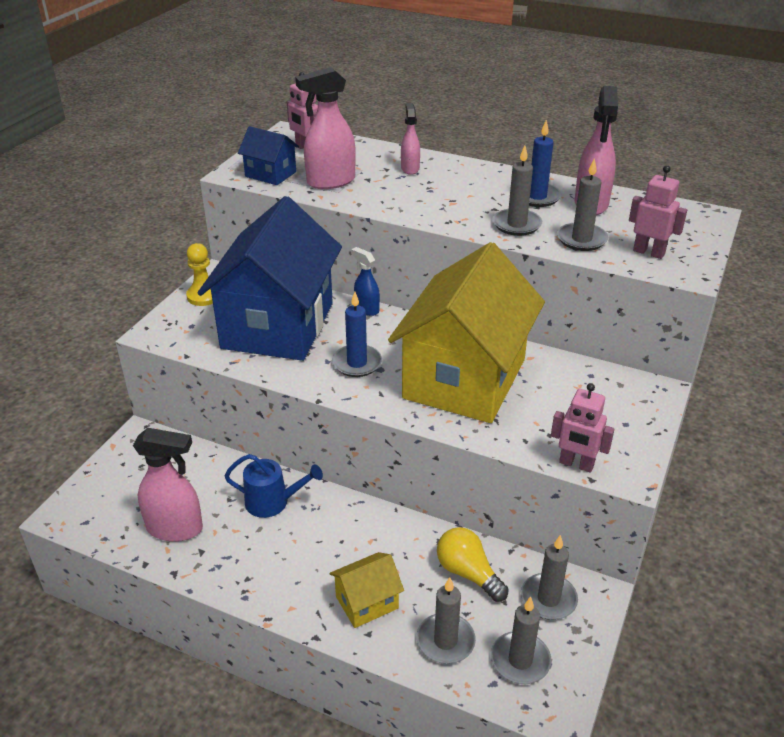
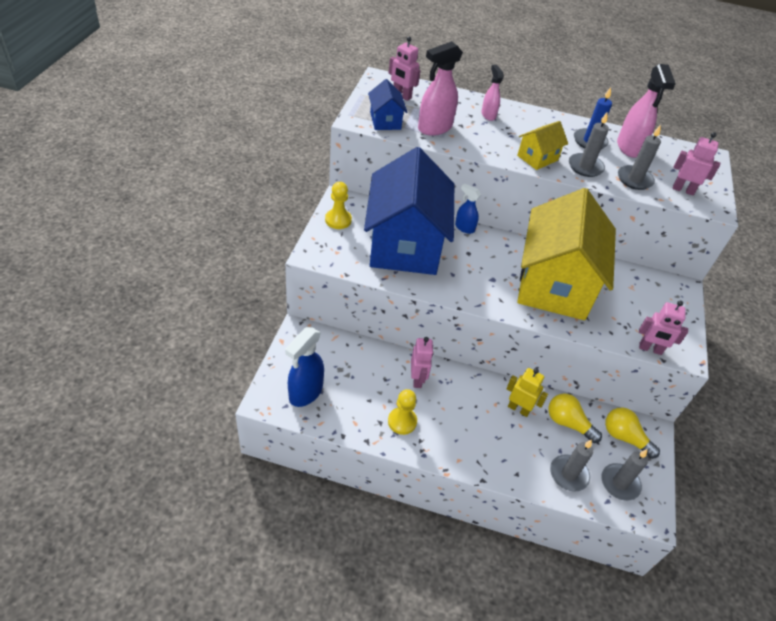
camera: 15 degrees left, 10 degrees up
pink spray bottle [133,428,203,542] -> none
blue watering can [225,454,323,518] -> pink robot [411,337,433,388]
blue house [238,126,299,185] -> blue house turned 60 degrees clockwise [368,79,407,130]
yellow house [330,552,404,628] -> yellow house moved to [517,121,568,170]
blue candle [332,292,382,377] -> none
grey candle [521,535,578,620] -> yellow light bulb [605,407,660,459]
none -> blue spray bottle [285,327,324,407]
none -> yellow pawn [388,389,417,435]
none -> yellow robot [506,368,548,417]

